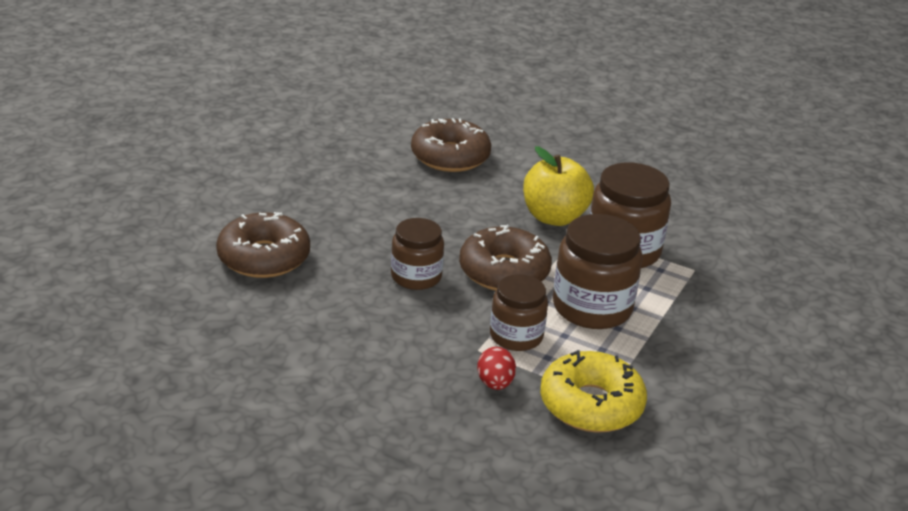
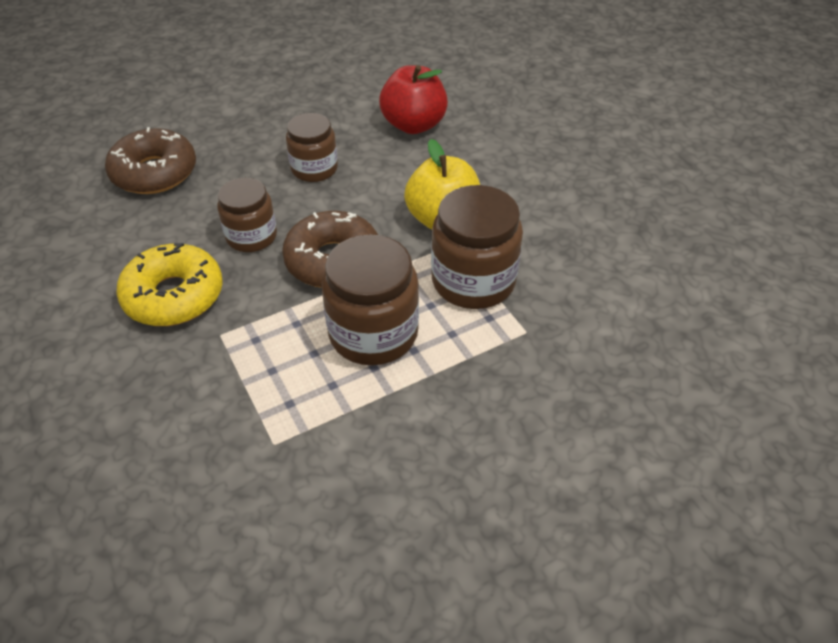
camera: 35 degrees right, 15 degrees up
brown donut [411,118,491,172] -> red apple [379,65,448,134]
red egg [477,347,516,390] -> none
brown jar [490,274,548,351] -> brown jar moved to [286,113,338,182]
yellow donut [540,350,647,433] -> yellow donut moved to [116,243,223,326]

